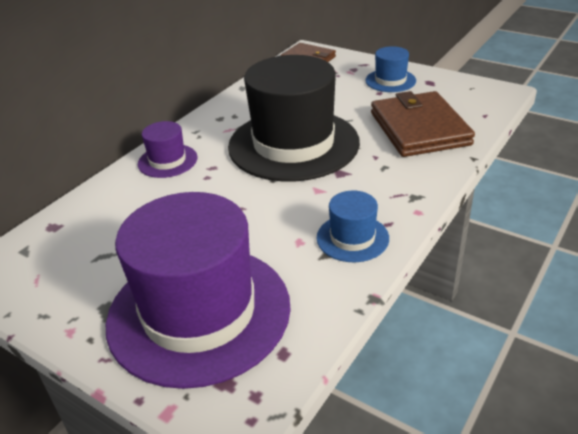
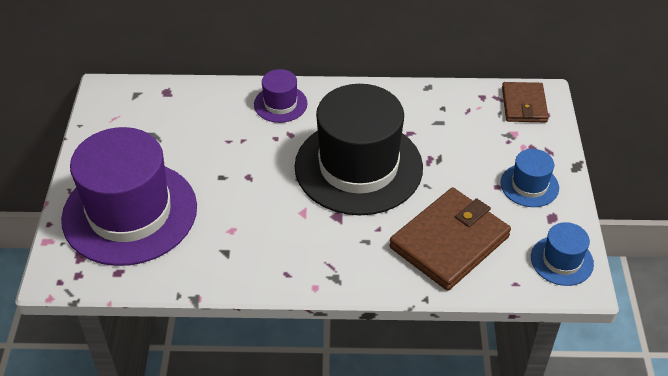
camera: 55 degrees right, 10 degrees up
blue hat [316,191,389,262] -> blue hat moved to [531,222,594,286]

